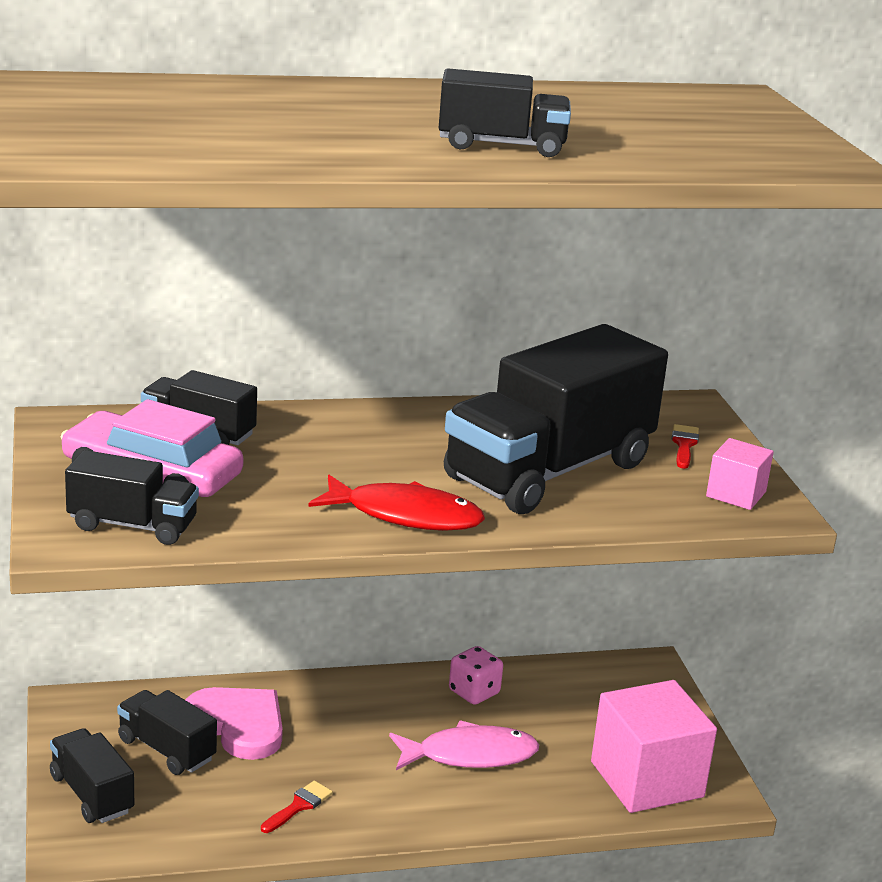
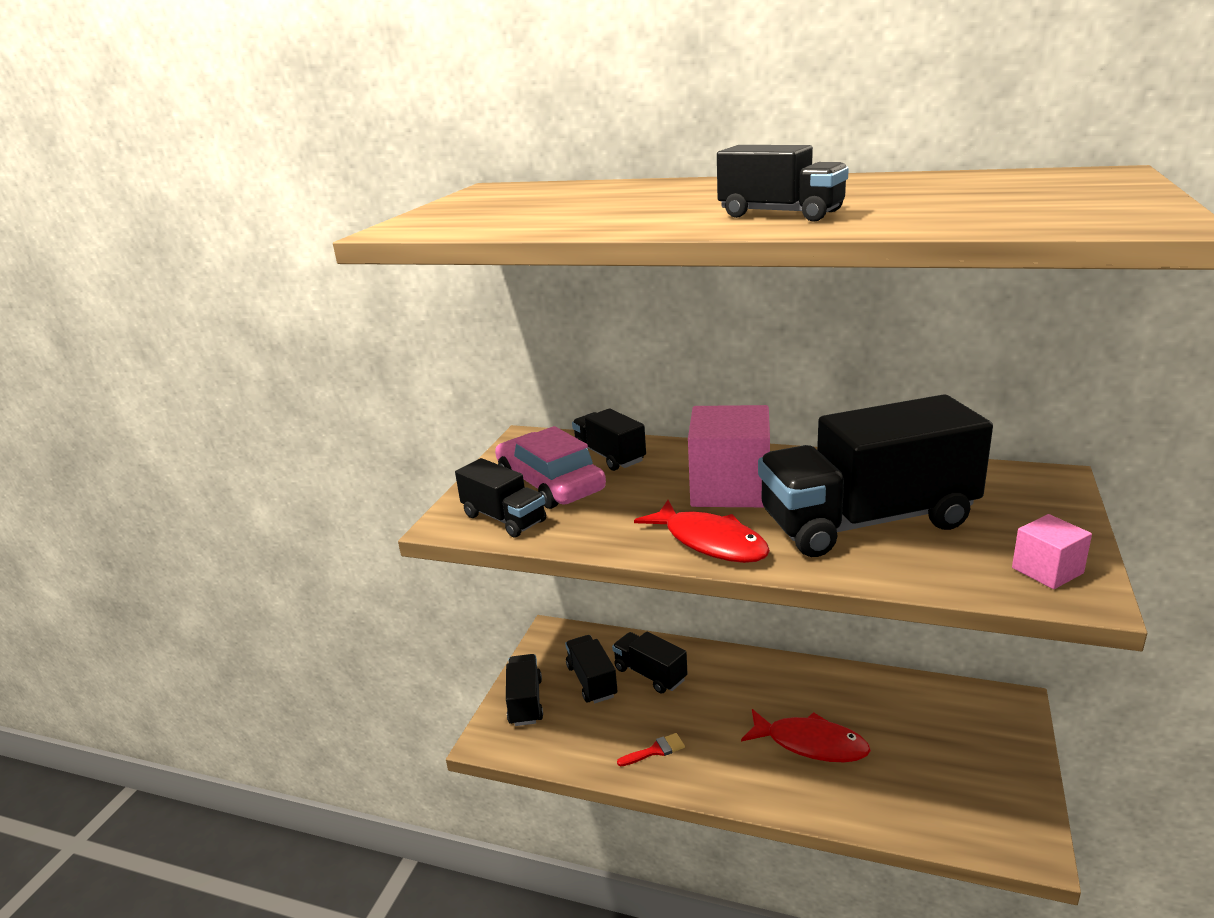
camera: 35 degrees right, 0 degrees up
pink heart [186,687,283,760] -> black truck [612,632,687,693]
pink fish [389,720,539,770] -> red fish [741,709,871,762]
pink dice [449,646,503,705] -> none
pink cube [591,680,717,813] -> pink cube moved to [688,405,770,507]
red brush [672,424,699,469] -> none

